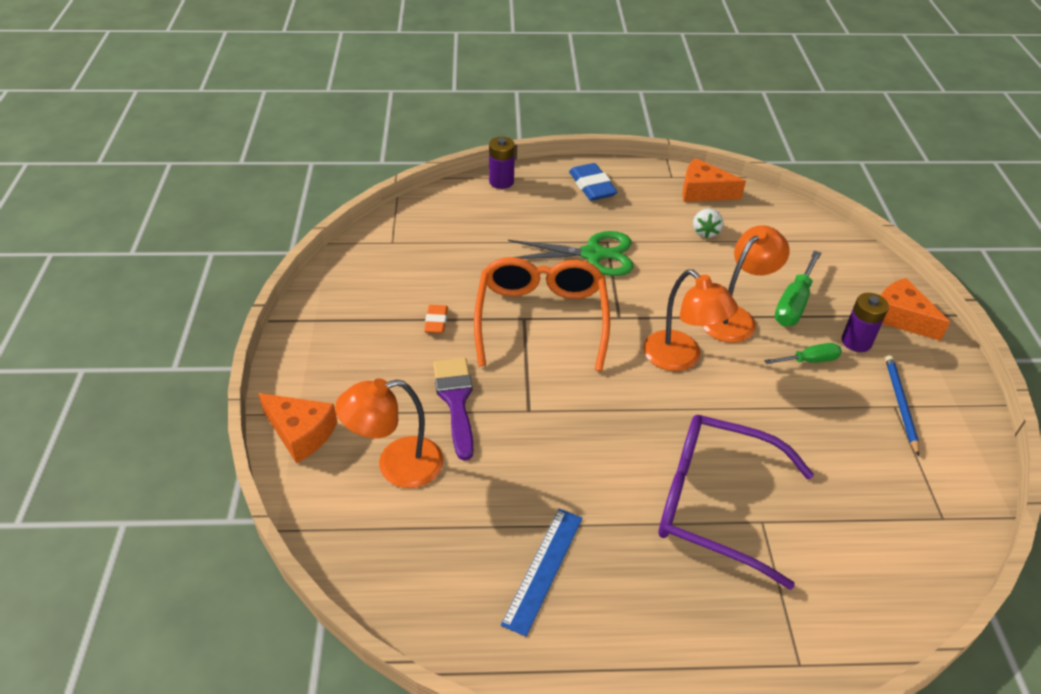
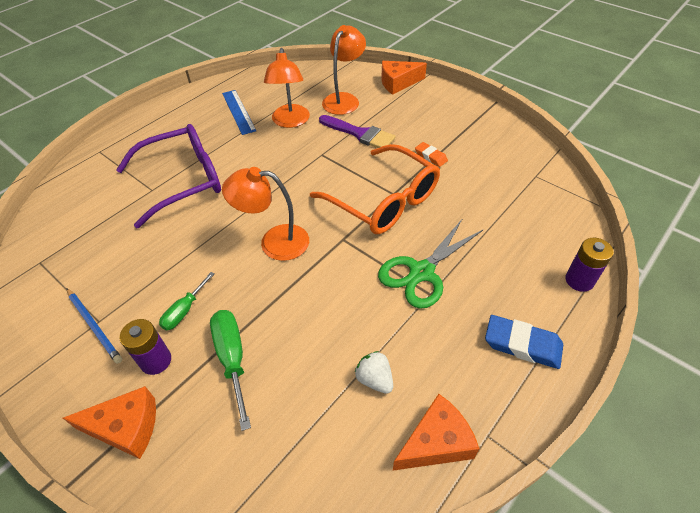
camera: 135 degrees right, 5 degrees up
orange lamp [702,225,790,343] -> orange lamp moved to [264,48,310,128]

